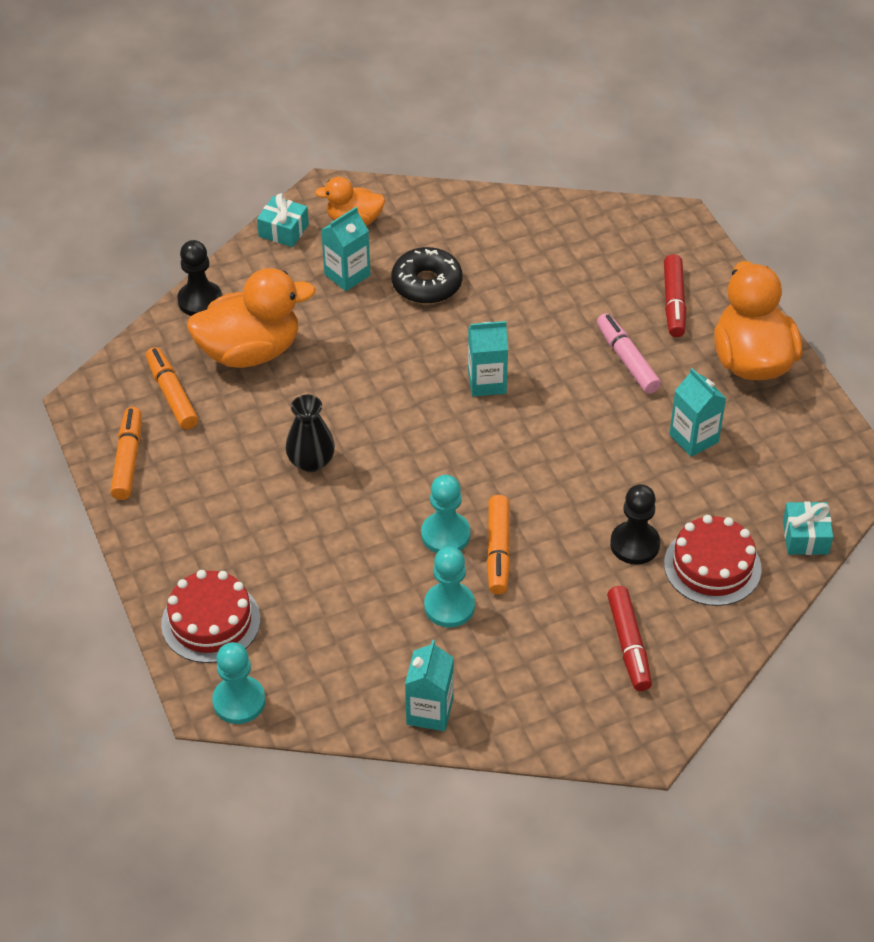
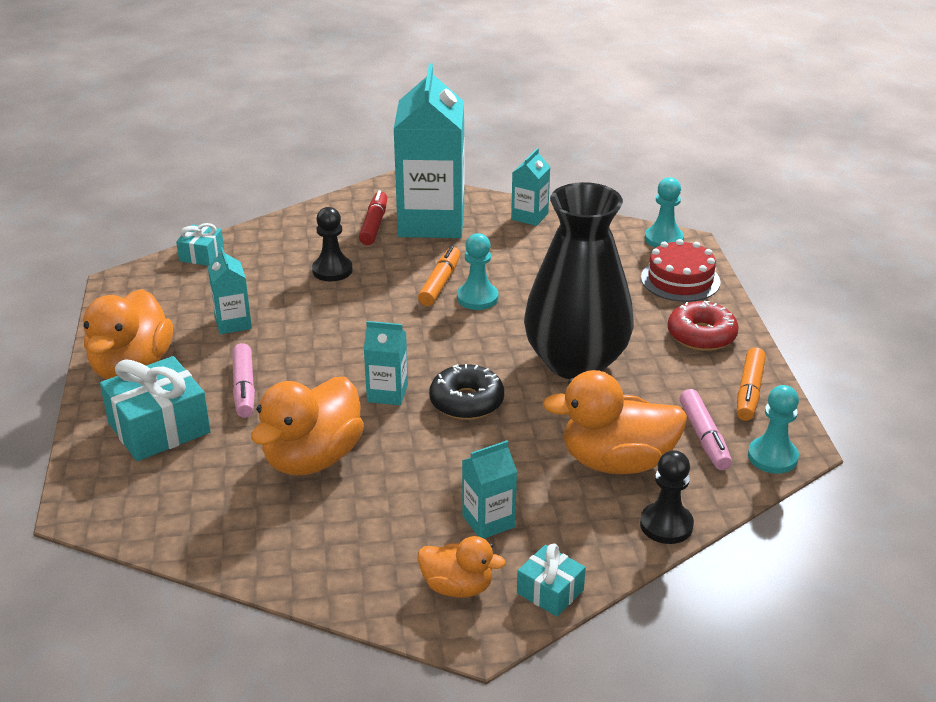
camera: 165 degrees left, 15 degrees down
orange marker [146,347,198,430] -> pink marker [680,389,732,470]
black vase [285,395,335,472] -> black vase [524,182,634,379], size x2.34
black donut [391,247,462,304] -> black donut moved to [429,364,504,420]
turquoise pawn [424,547,475,627] -> turquoise pawn moved to [748,385,799,474]
red marker [664,254,686,337] -> turquoise gift [100,356,211,461]
red cake [664,515,761,606] -> none
none -> orange duck [251,377,364,475]
none -> turquoise carton [394,63,464,238]
none -> red donut [668,301,739,351]

